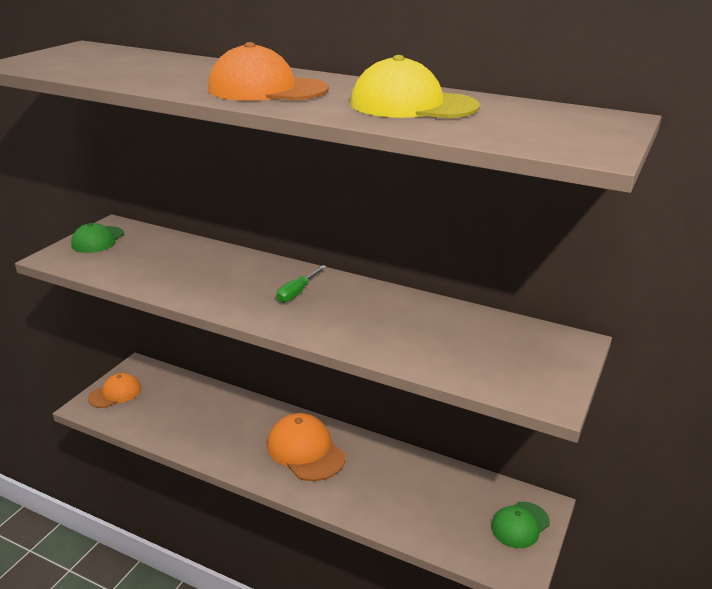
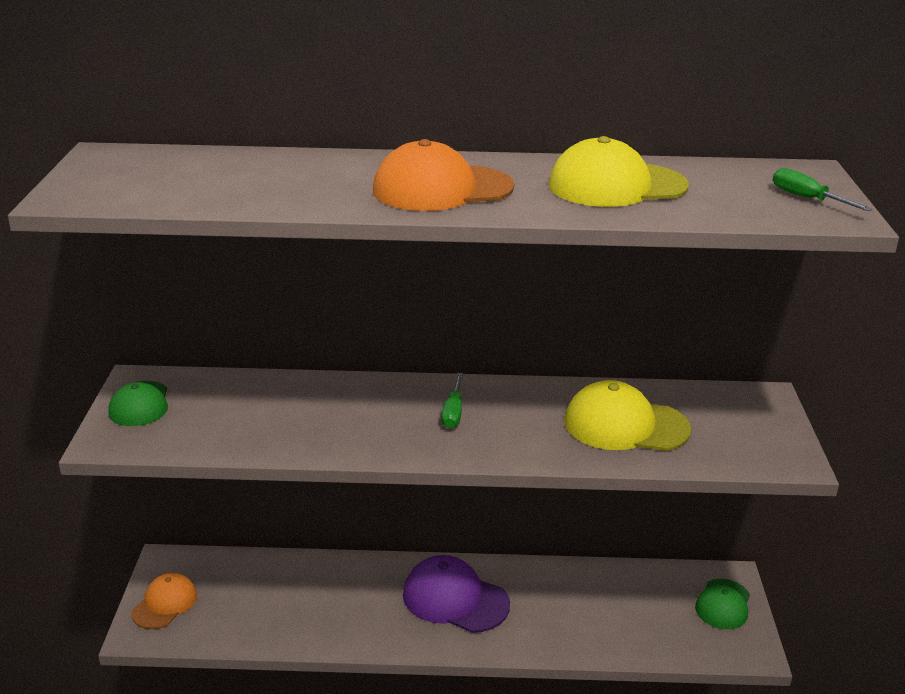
camera: 25 degrees left, 0 degrees up
orange cap [267,413,345,481] -> purple cap [403,555,510,633]
none -> yellow cap [564,380,691,451]
none -> green screwdriver [773,168,873,211]

